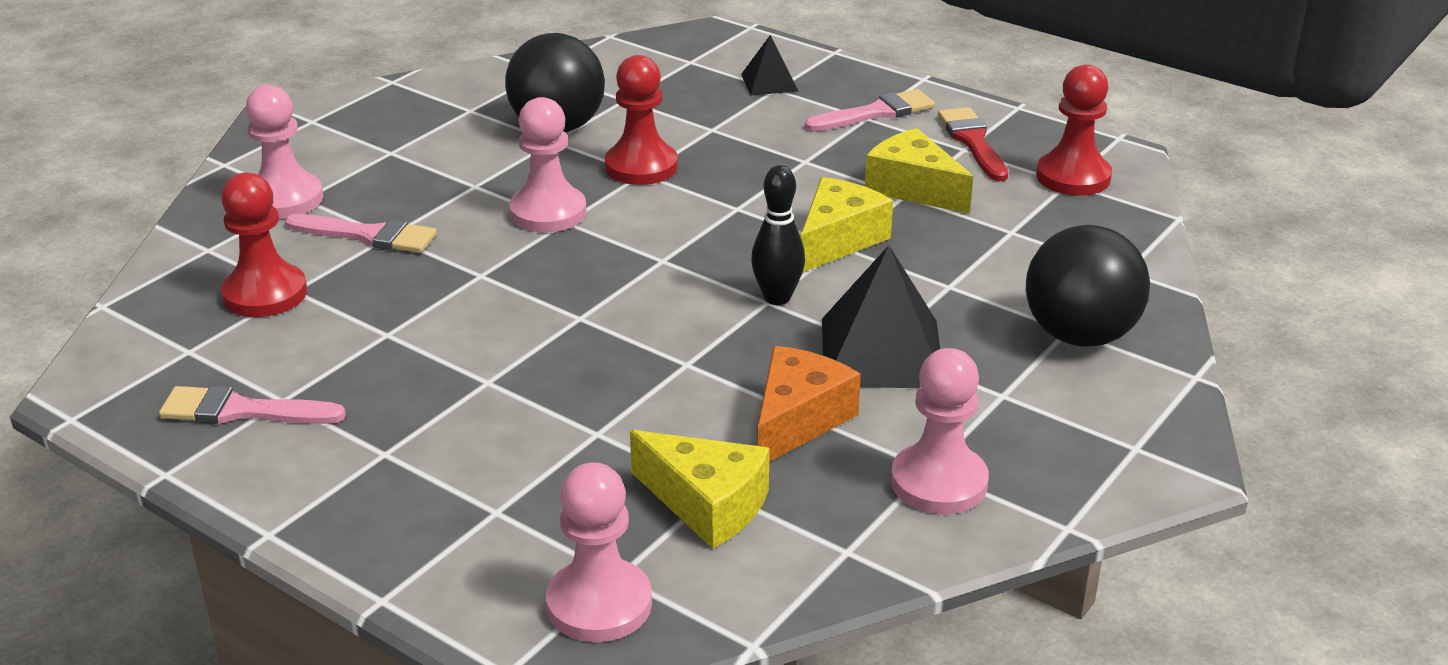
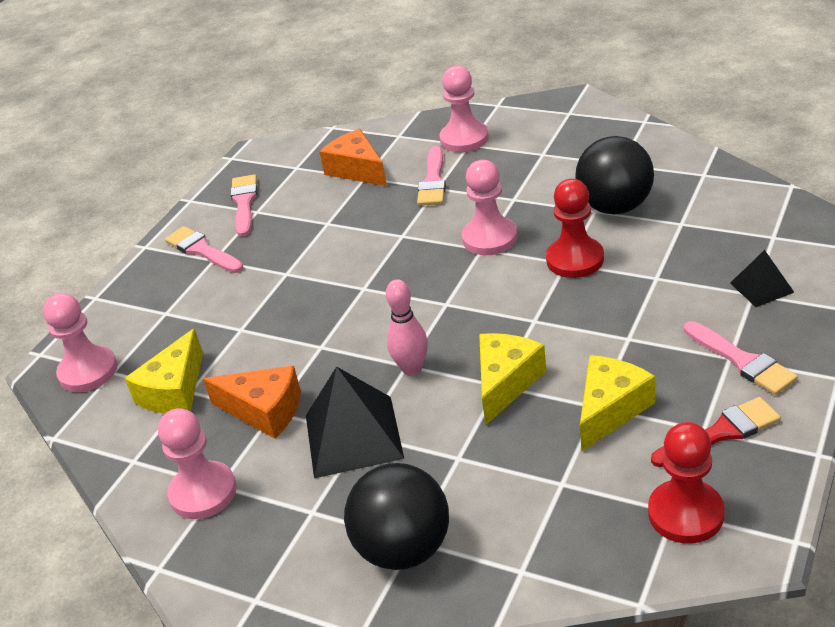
camera: 85 degrees right, 5 degrees up
red pawn [221,172,307,317] -> orange cheese [319,129,387,186]
black bowling pin [751,165,805,305] -> pink bowling pin [386,279,428,376]
yellow cheese [801,177,893,272] -> yellow cheese turned 90 degrees counterclockwise [479,333,546,425]
none -> pink brush [165,226,243,273]

